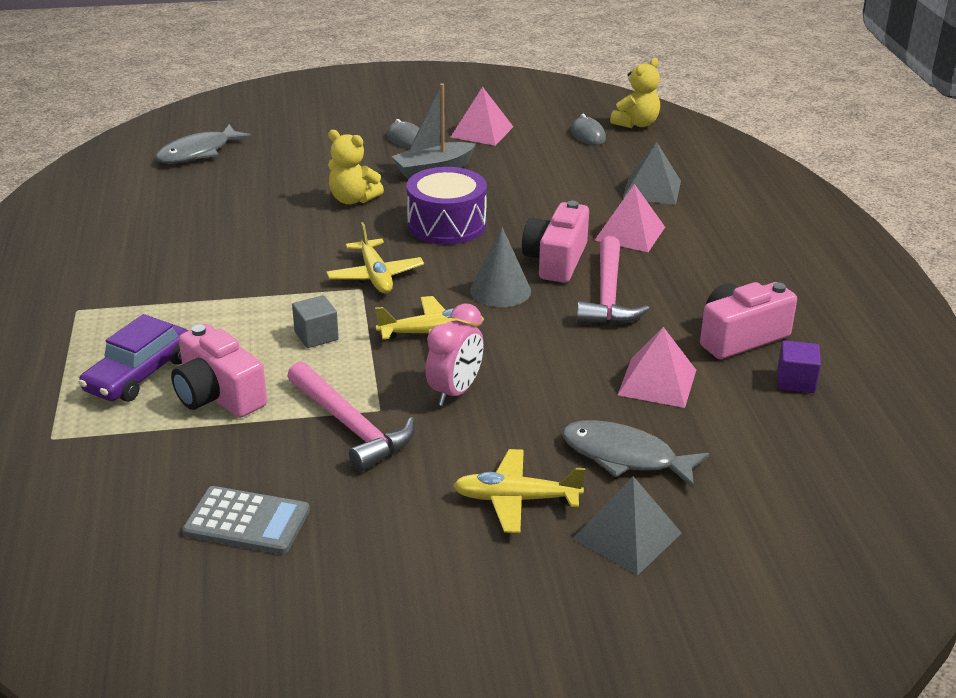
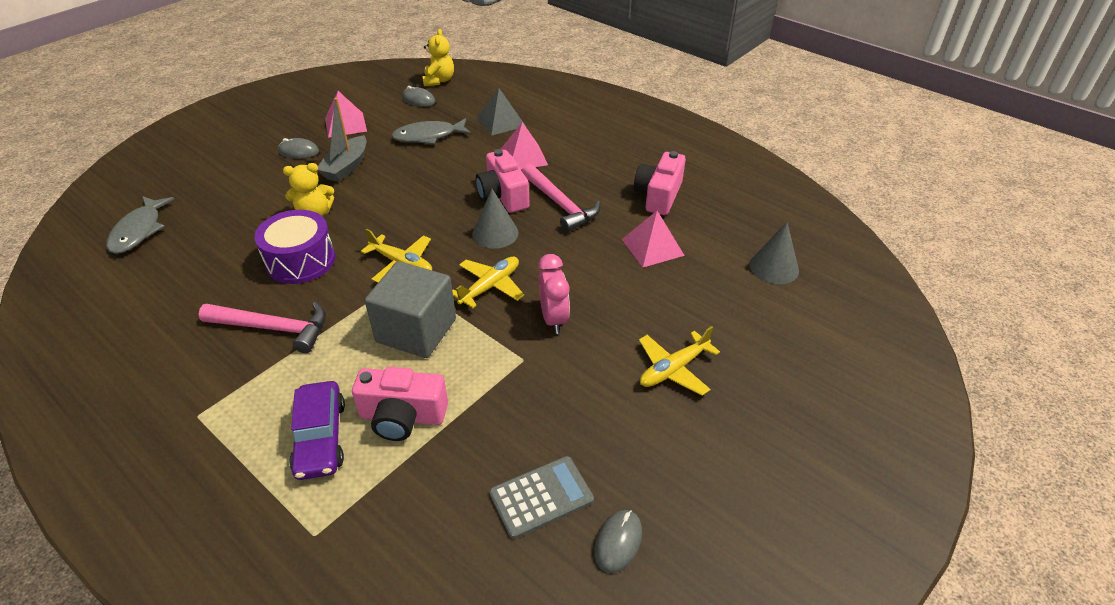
camera: 40 degrees left, 10 degrees up
pink hammer [287,361,415,472] -> pink hammer moved to [199,302,326,353]
grey cube [292,295,339,348] -> grey cube [365,261,456,358], size x2.12
purple drum [406,167,487,245] -> purple drum moved to [254,210,335,284]
grey fish [562,420,710,488] -> grey fish moved to [391,118,472,145]
grey pyramid [572,476,682,575] -> none
purple cube [777,340,821,393] -> none
none -> grey mouse [594,510,642,573]
none -> grey cone [749,222,799,284]

